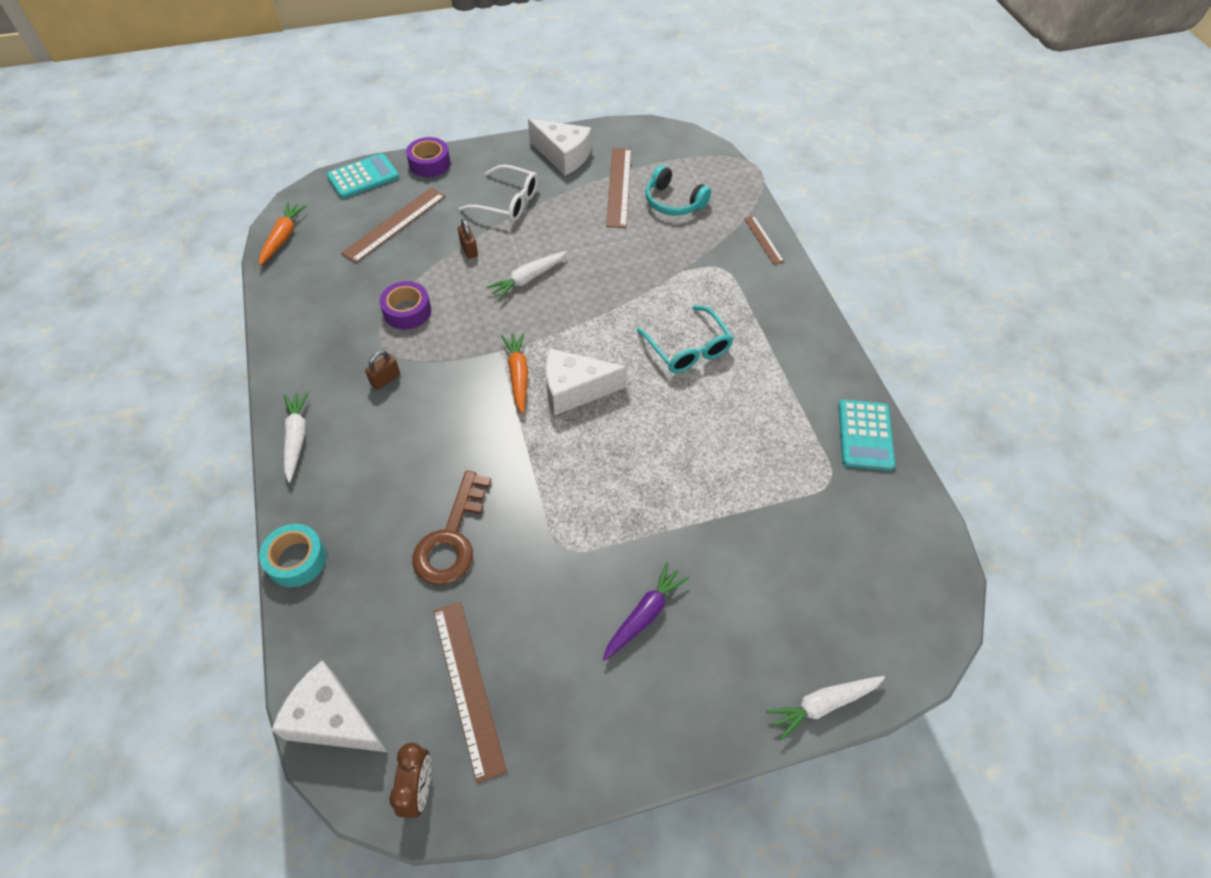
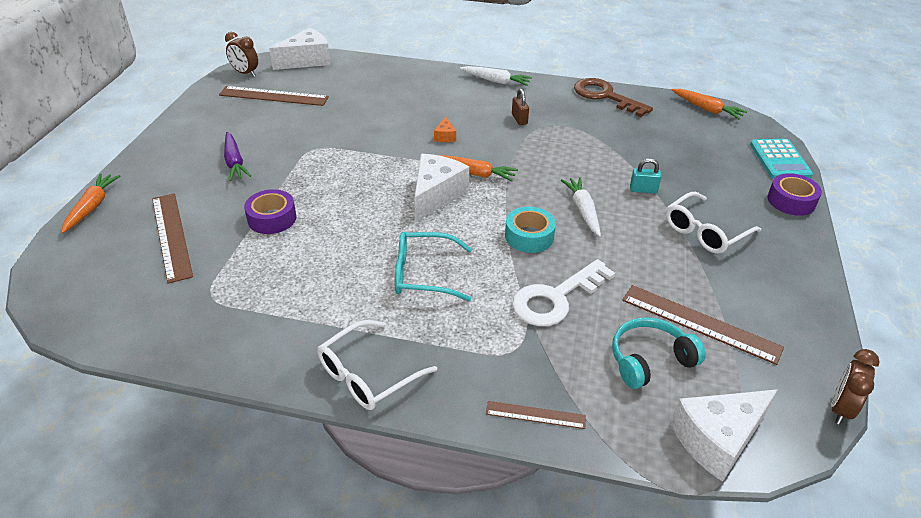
camera: 120 degrees right, 15 degrees down
turquoise tape [259,524,327,587] -> turquoise tape moved to [505,207,556,253]
brown ruler [341,187,446,263] -> brown ruler moved to [152,193,193,284]
purple tape [379,281,431,330] -> purple tape moved to [244,189,296,234]
brown key [412,471,491,585] -> brown key moved to [574,78,653,117]
brown padlock [458,219,478,259] -> turquoise padlock [630,158,662,193]
white cheese [528,119,591,176] -> white cheese moved to [671,389,778,482]
white carrot [766,676,885,740] -> orange carrot [61,174,120,233]
turquoise calculator [838,400,895,471] -> none
none -> white glasses [317,320,437,410]
none -> orange cheese [434,116,456,142]
none -> white key [512,259,615,326]
none -> brown clock [831,349,880,425]

